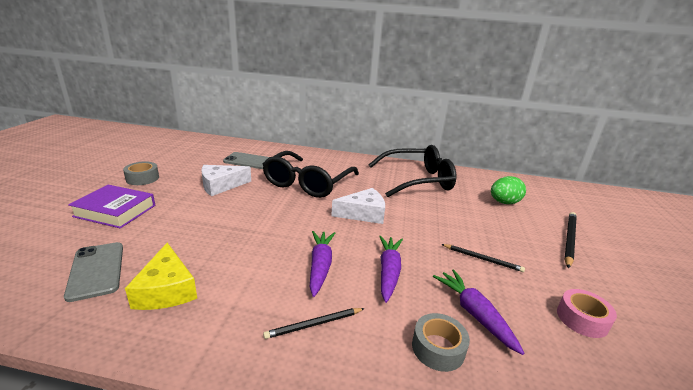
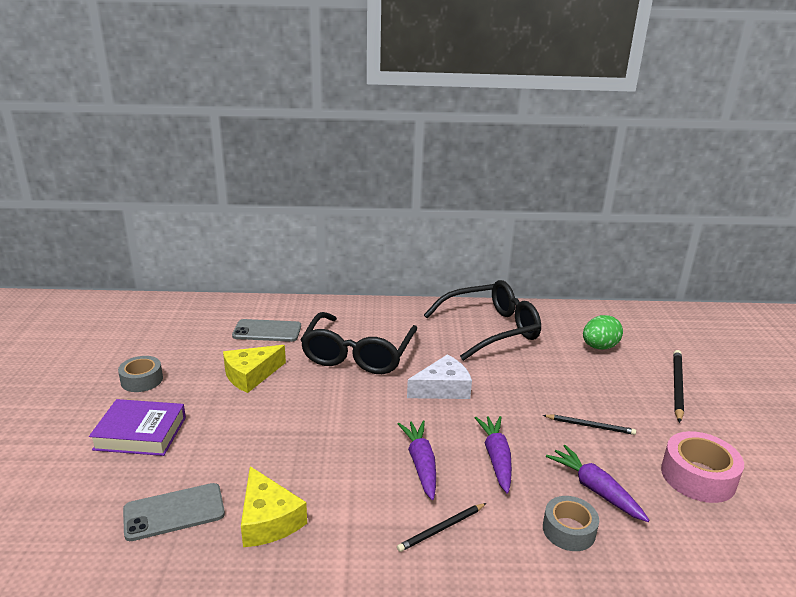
camera: 10 degrees left, 0 degrees up
grey phone [64,242,123,302] -> grey phone turned 75 degrees counterclockwise [123,483,225,541]
white cheese [201,165,251,196] -> yellow cheese [223,345,286,393]
pink tape [557,289,617,338] -> pink tape [661,431,744,503], size x1.50

